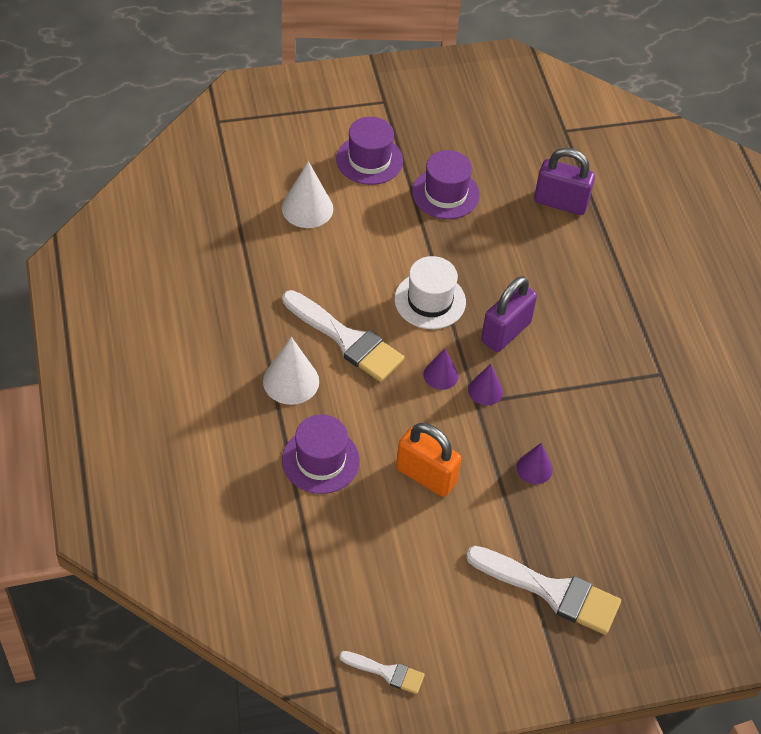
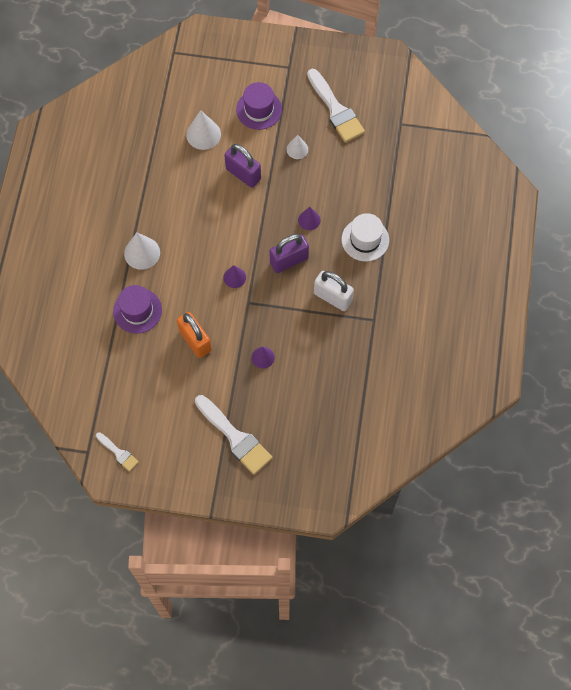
camera: 25 degrees right, 15 degrees up
white brush [282,290,404,382] -> white brush moved to [307,69,365,143]
white hat [394,256,466,329] -> white hat moved to [342,213,389,261]
purple hat [412,150,480,219] -> white cone [287,135,308,159]
purple cone [468,364,503,405] -> purple cone moved to [298,207,320,230]
purple padlock [534,148,595,215] -> purple padlock moved to [224,144,261,188]
none -> white padlock [314,271,354,311]

